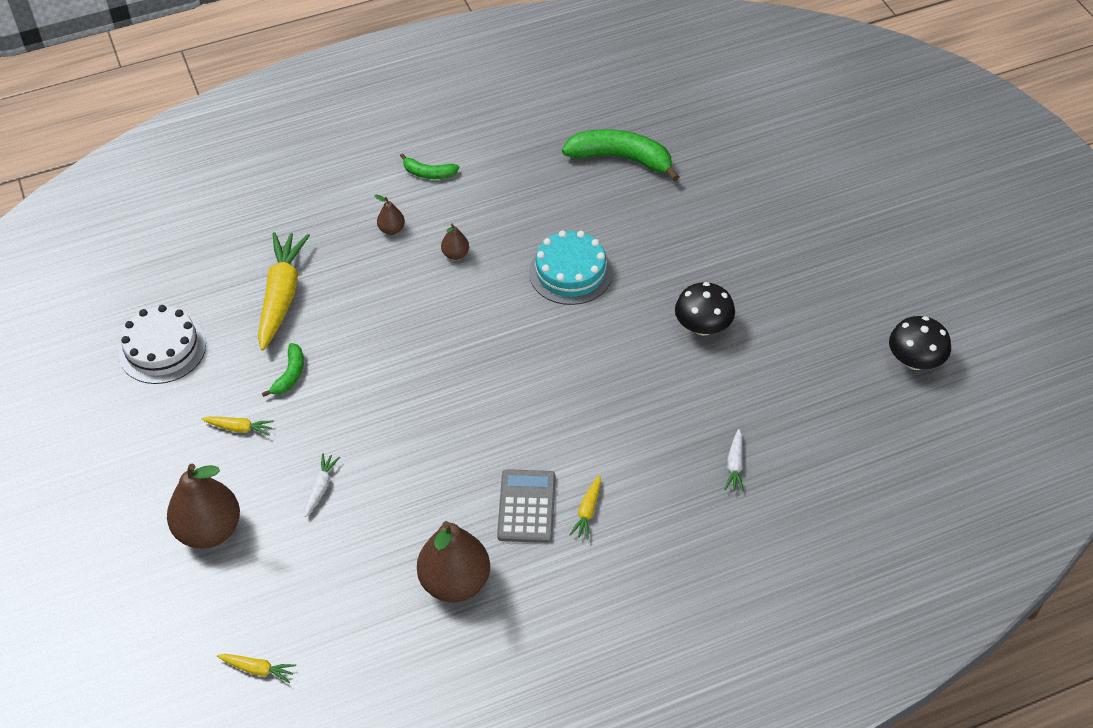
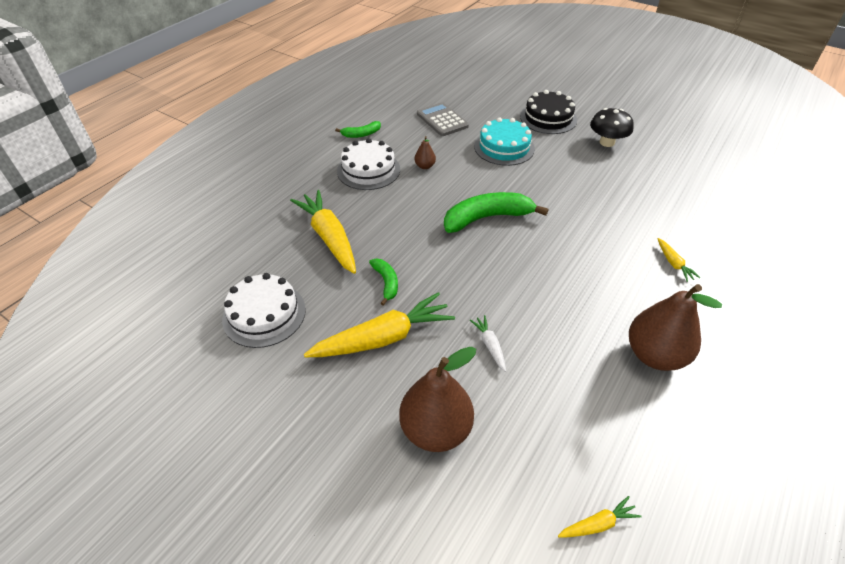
camera: 35 degrees left, 5 degrees down
yellow carrot [202,416,274,436] -> yellow carrot [304,292,455,357], size x2.21
brown pear [374,194,405,235] -> white cake [337,138,400,190]
grey calculator [497,469,556,543] -> grey calculator moved to [417,102,469,136]
green banana [562,129,679,182] -> green banana moved to [444,192,548,233]
white carrot [724,429,744,492] -> none
black mushroom [889,316,951,370] -> none
none -> black cake [520,90,577,134]

